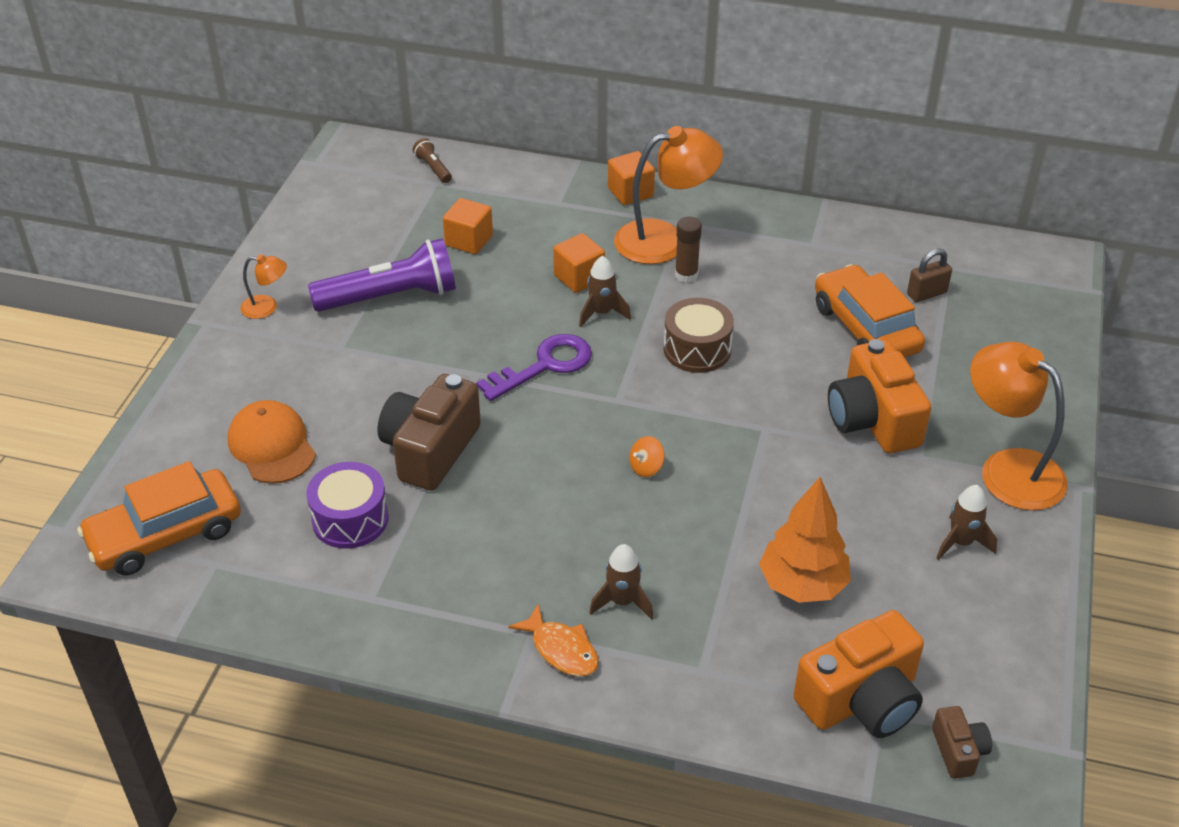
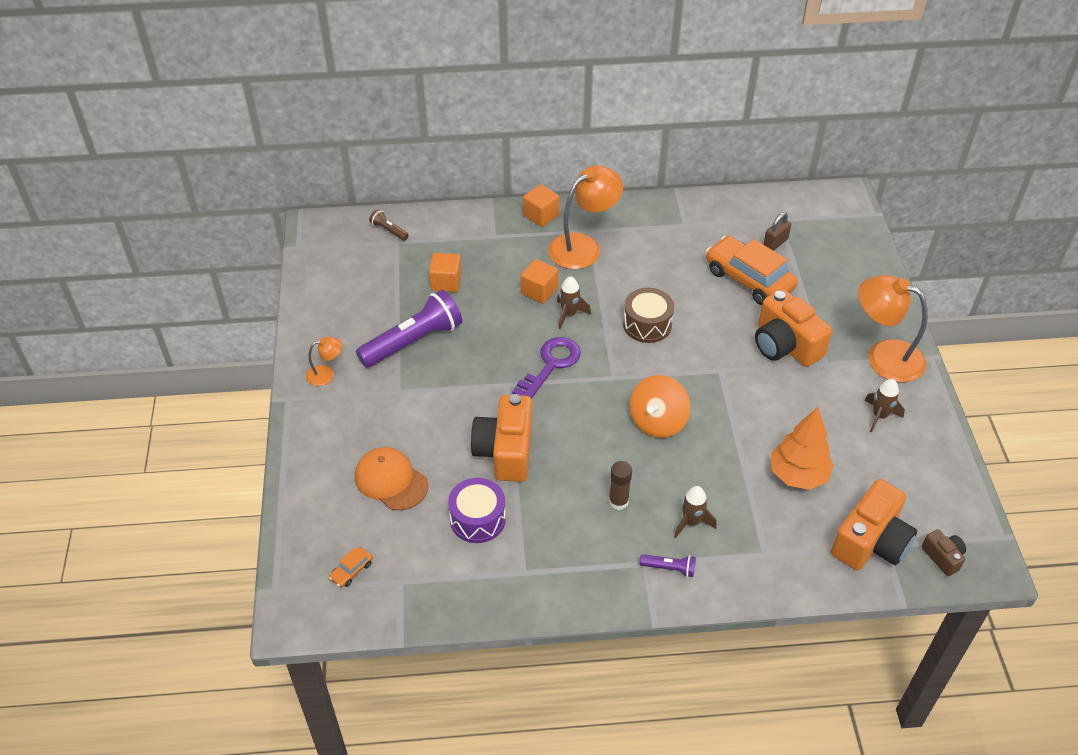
camera: 20 degrees left, 5 degrees up
orange car [77,461,241,575] -> orange car [329,547,373,588], size x0.41
brown camera [377,374,481,491] -> orange camera [470,394,532,482]
orange fish [508,603,599,677] -> purple flashlight [640,554,696,577]
orange spinning top [629,436,665,477] -> orange spinning top [630,375,691,438], size x2.13
brown glue stick [675,217,702,283] -> brown glue stick moved to [609,461,632,510]

